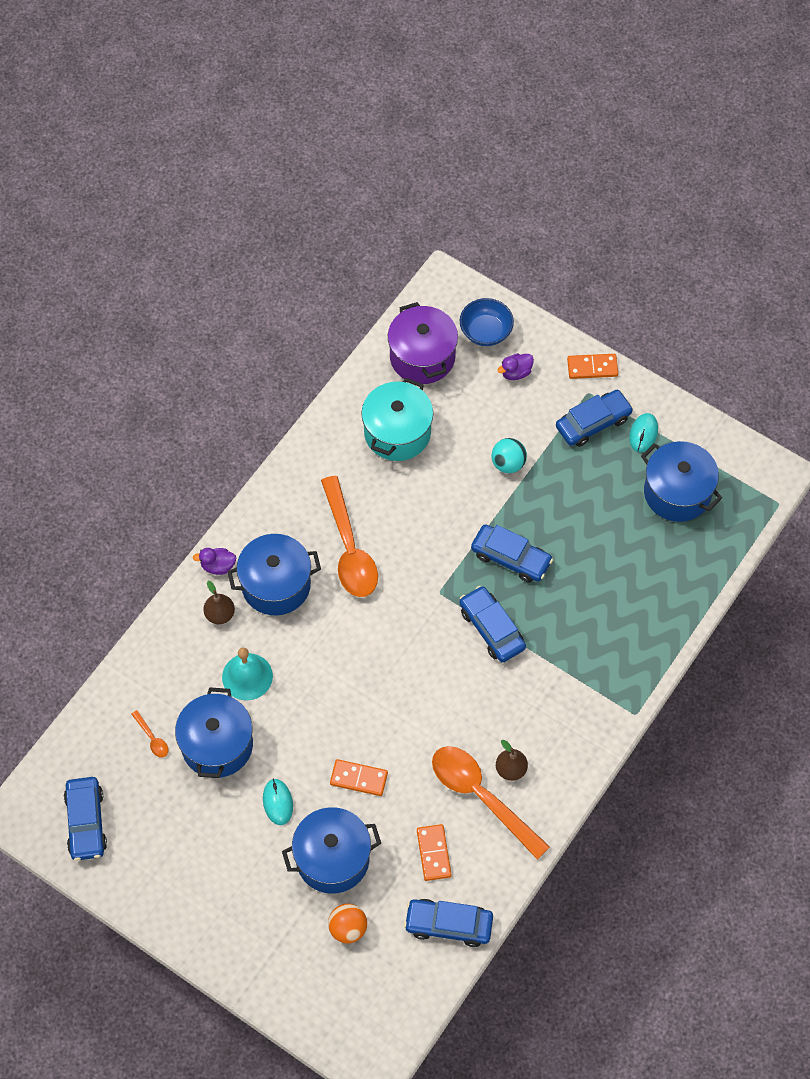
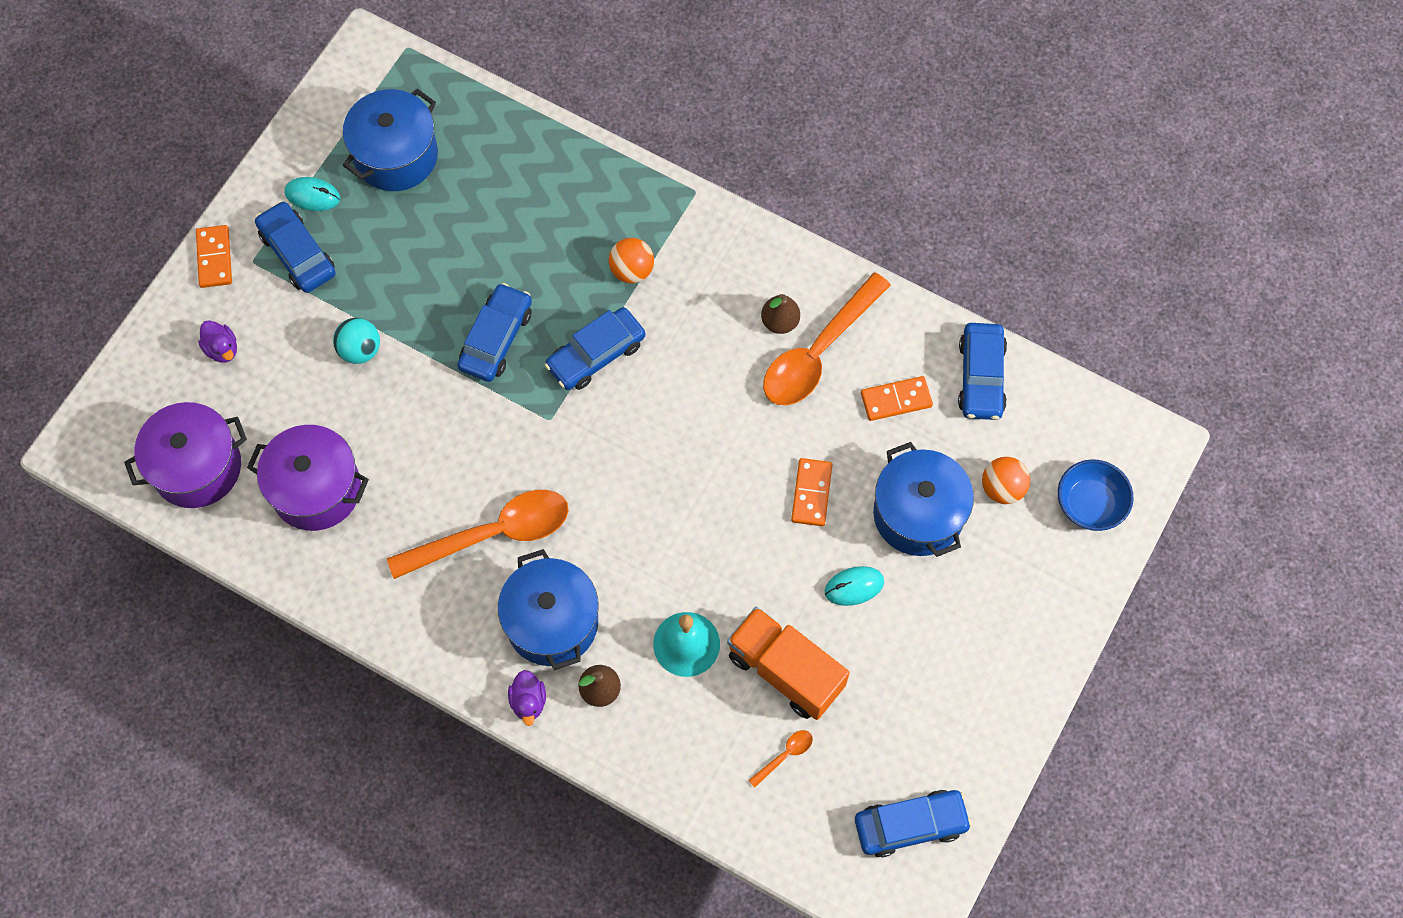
camera: 95 degrees left, 5 degrees up
blue pot [175,687,253,778] -> orange truck [727,607,850,720]
turquoise pot [361,378,433,461] -> purple pot [247,425,369,531]
blue bowl [460,298,514,346] -> blue bowl moved to [1058,459,1133,531]
none -> orange ball [609,238,654,283]

